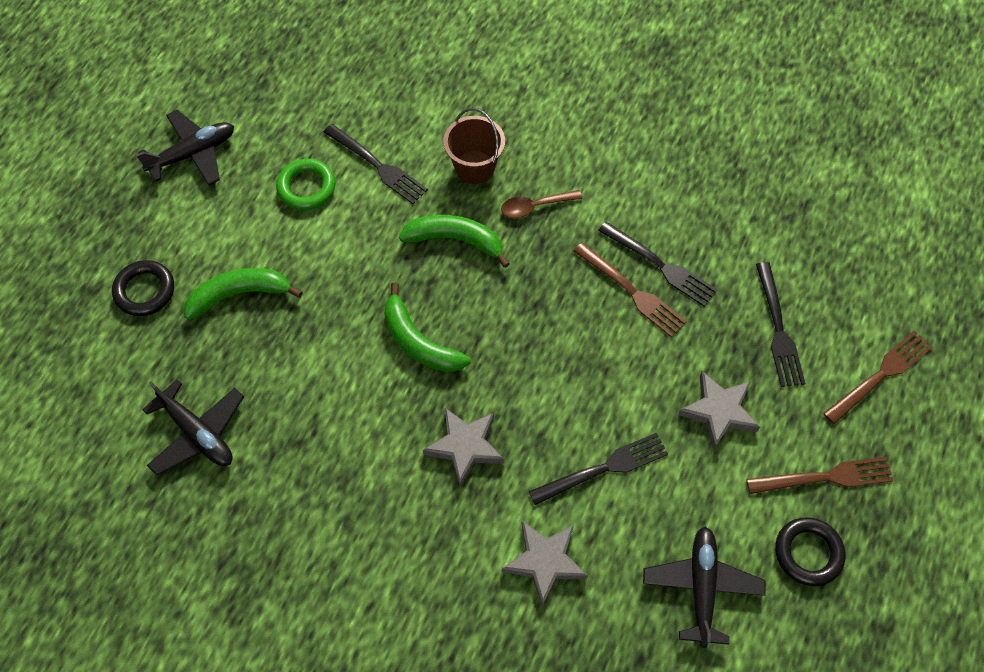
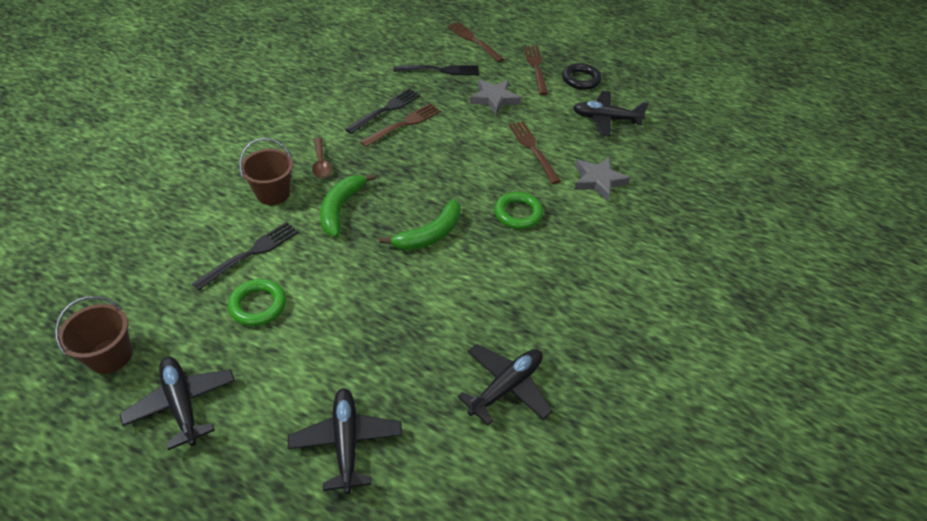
camera: 90 degrees left, 15 degrees down
black ring [112,260,174,316] -> black plane [288,388,402,494]
green banana [184,268,303,320] -> none
grey star [423,408,504,487] -> green ring [494,192,543,229]
black fork [529,433,668,505] -> brown fork [509,121,561,184]
none -> brown bucket [55,296,132,374]

